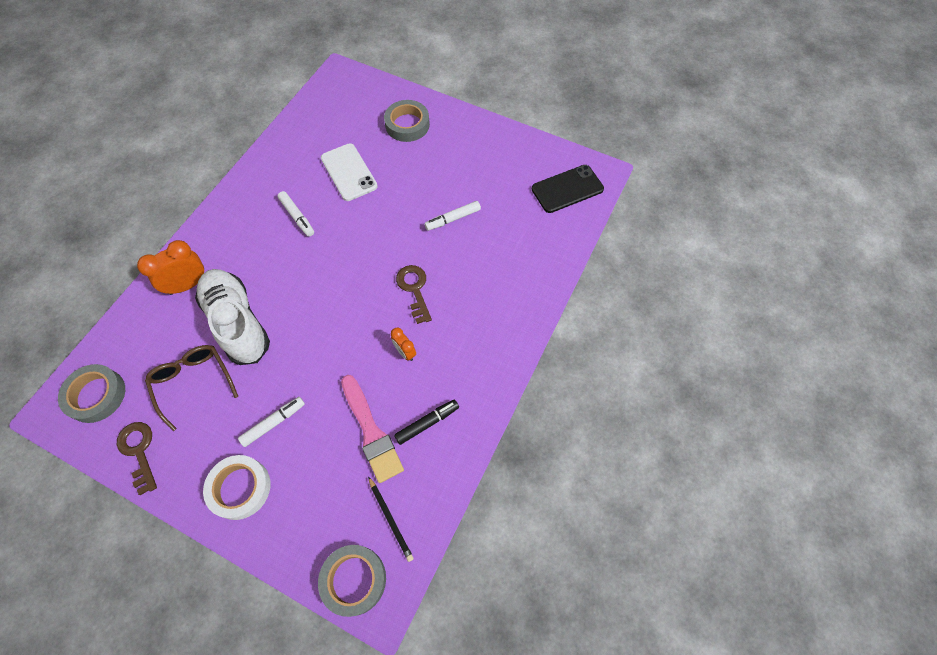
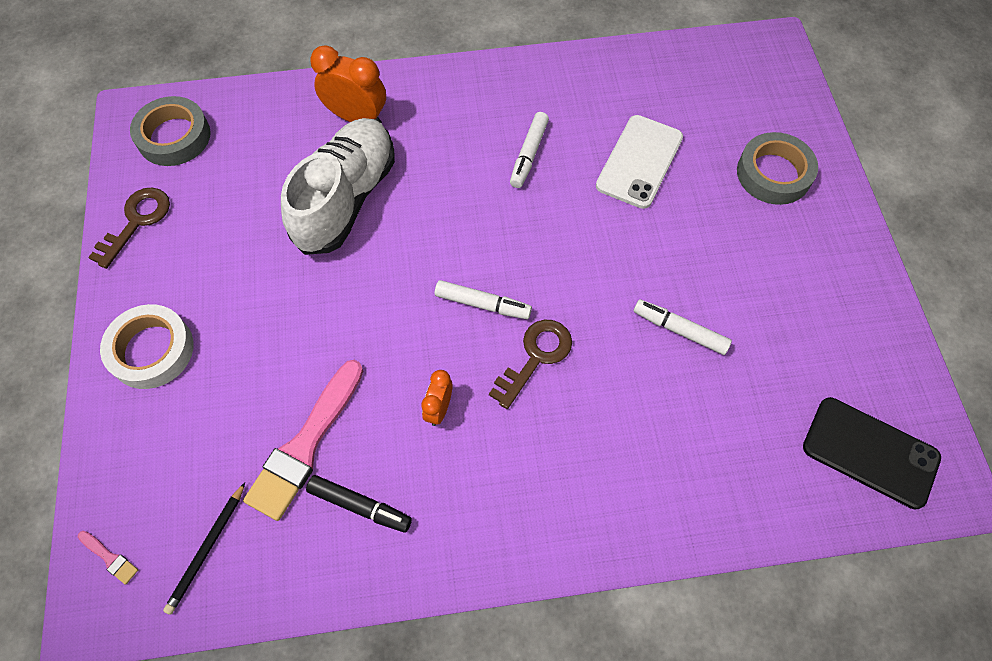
camera: 55 degrees right, 0 degrees up
brown glasses [145,345,238,431] -> none
white marker [238,397,305,447] -> white marker moved to [435,280,532,319]
grey tape [318,545,386,617] -> pink brush [78,531,138,585]

